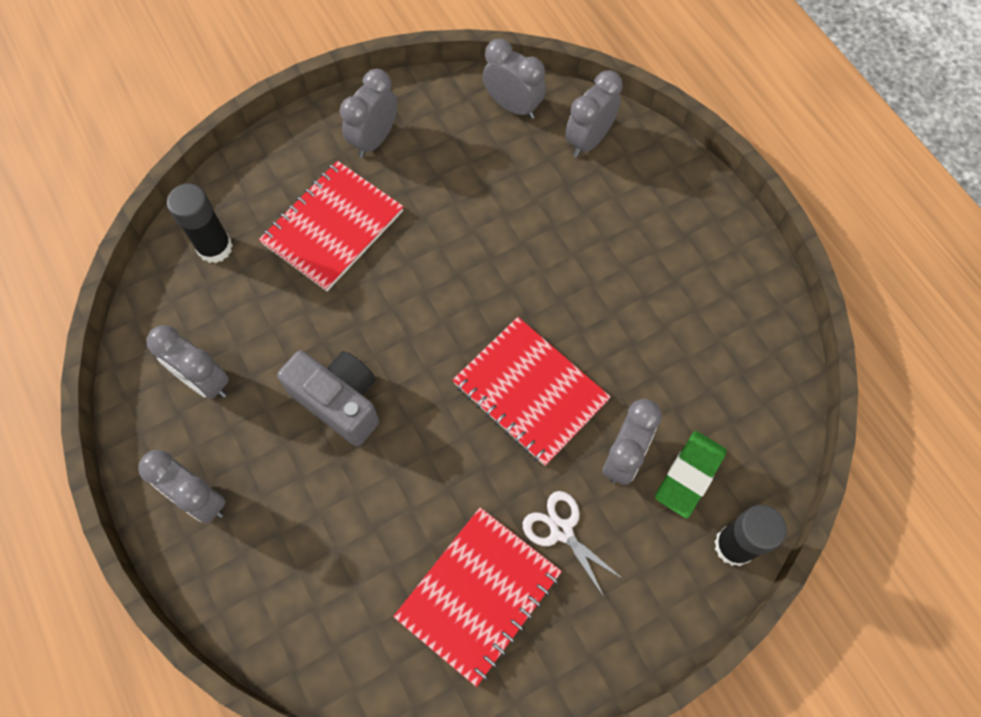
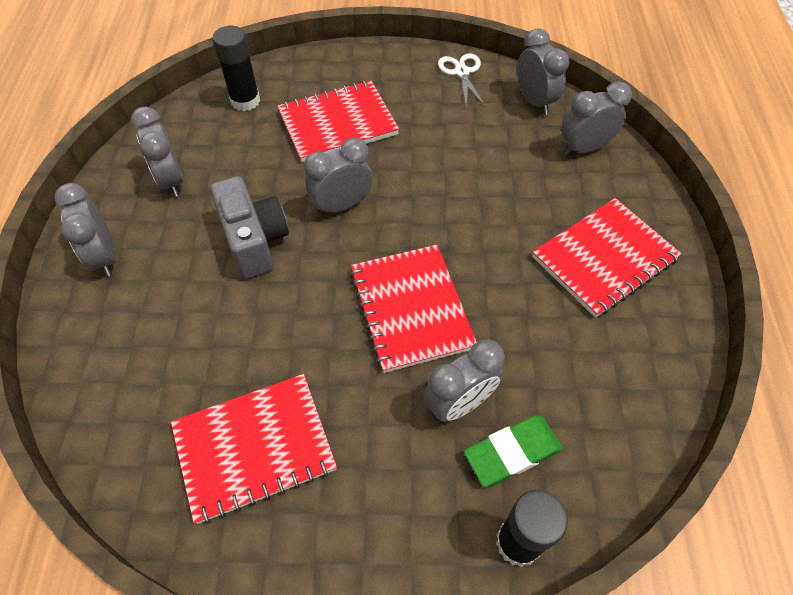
camera: 30 degrees right, 10 degrees down
grey clock [340,69,397,158] -> grey clock moved to [304,138,372,216]
white scissors [523,491,624,597] -> white scissors moved to [438,53,485,106]
none -> red notebook [532,198,681,318]

